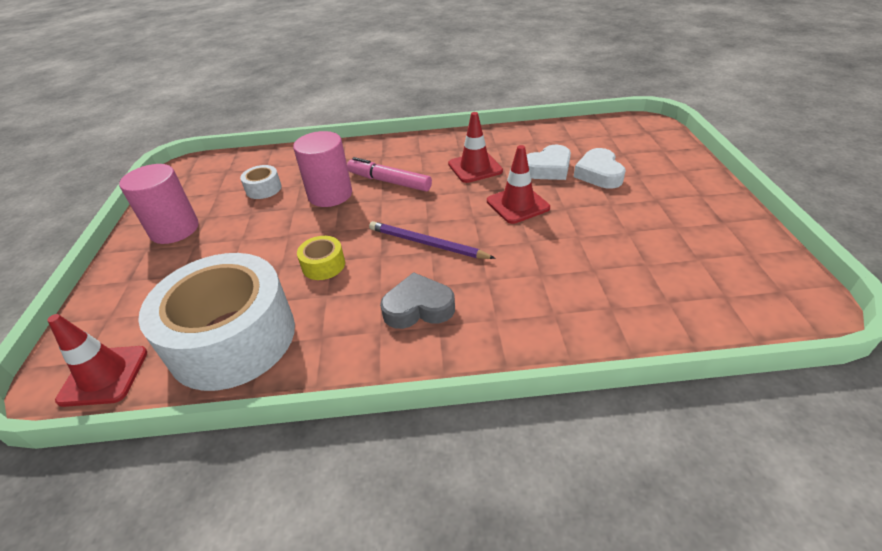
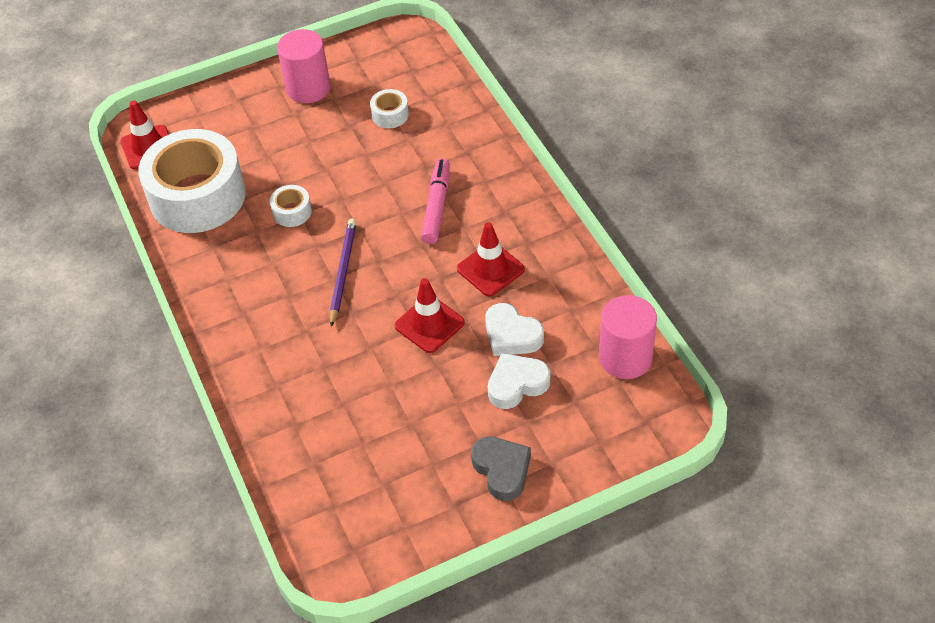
camera: 70 degrees right, 10 degrees up
pink cylinder [293,131,352,207] -> pink cylinder moved to [599,295,657,379]
yellow tape [297,236,345,280] -> white tape [270,185,312,227]
grey heart [380,272,455,329] -> grey heart moved to [471,436,531,501]

